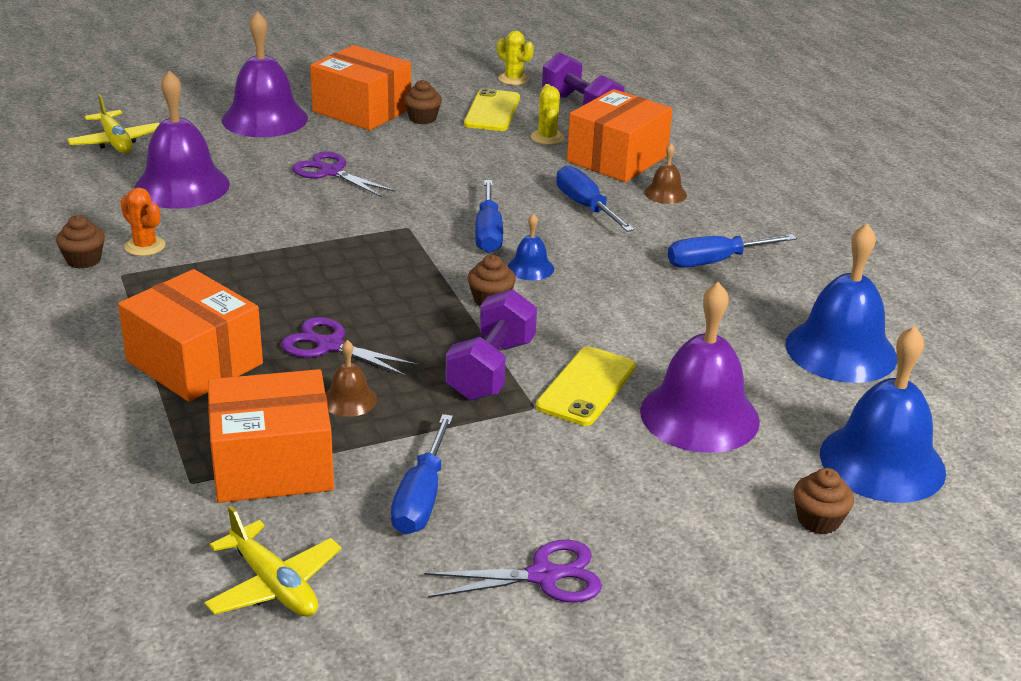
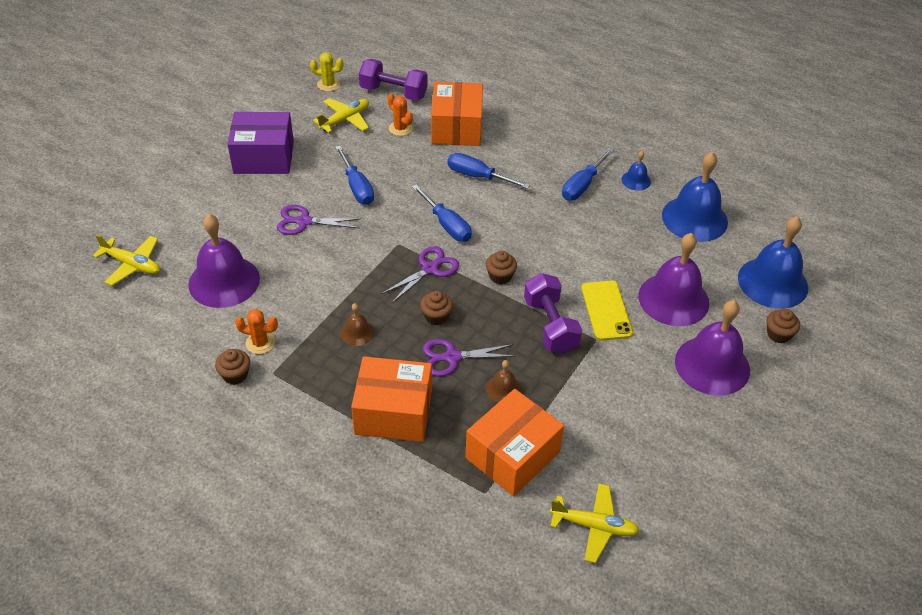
camera: 35 degrees left, 15 degrees up
purple bell [222,11,308,137] -> purple bell moved to [675,300,750,396]
orange box [310,45,411,131] -> purple box [228,112,294,174]
blue screwdriver [391,414,453,534] -> blue screwdriver moved to [335,146,374,205]
brown cupcake [404,80,442,124] -> brown cupcake moved to [420,291,453,325]
purple scissors [424,540,602,603] -> purple scissors moved to [381,246,459,303]
yellow phone [464,88,520,131] -> yellow plane [313,98,369,133]
blue bell [508,214,554,280] -> blue bell moved to [621,151,651,191]
yellow cactus [531,84,564,145] -> orange cactus [387,94,413,136]
brown bell [644,143,687,204] -> brown bell moved to [340,303,374,346]

